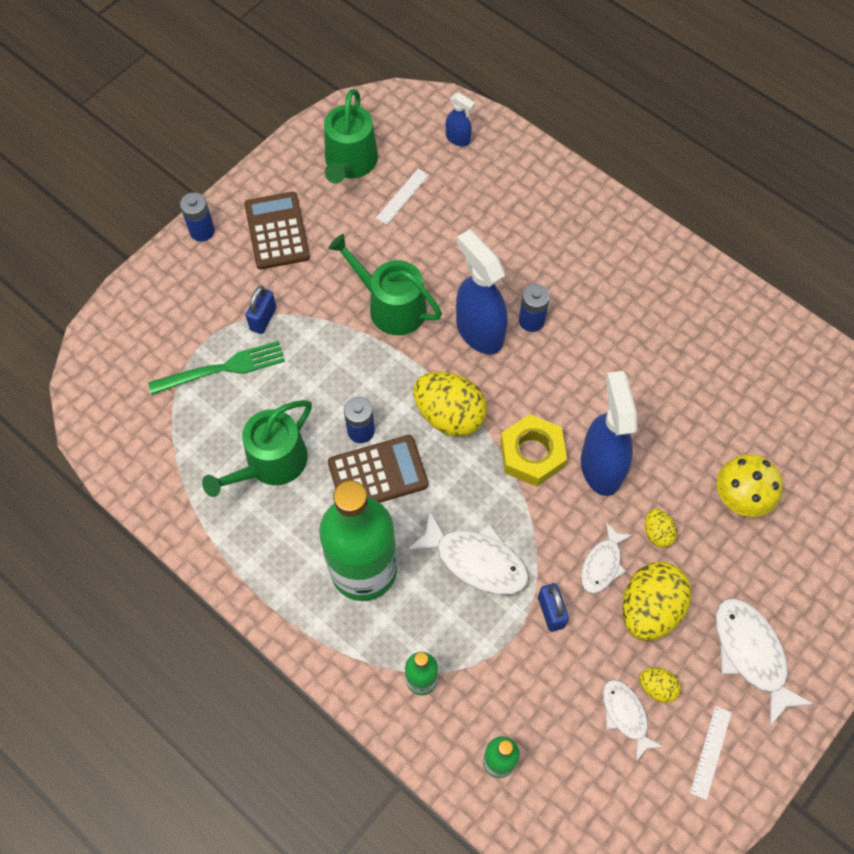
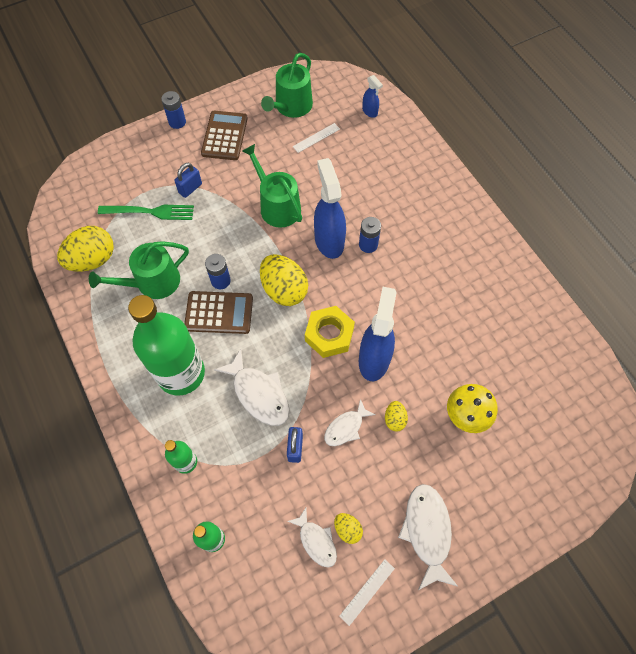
camera: 20 degrees right, 0 degrees up
white fish [603,680,663,762] -> white fish turned 150 degrees clockwise [287,508,337,567]
yellow egg [622,562,692,641] -> yellow egg moved to [57,226,114,272]

